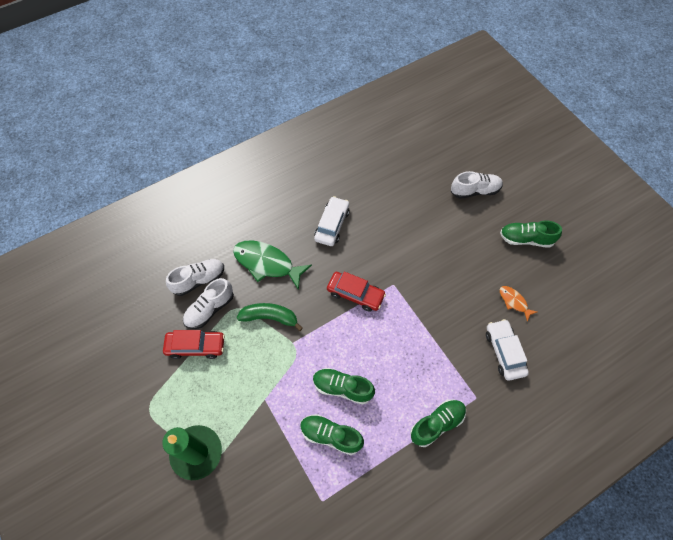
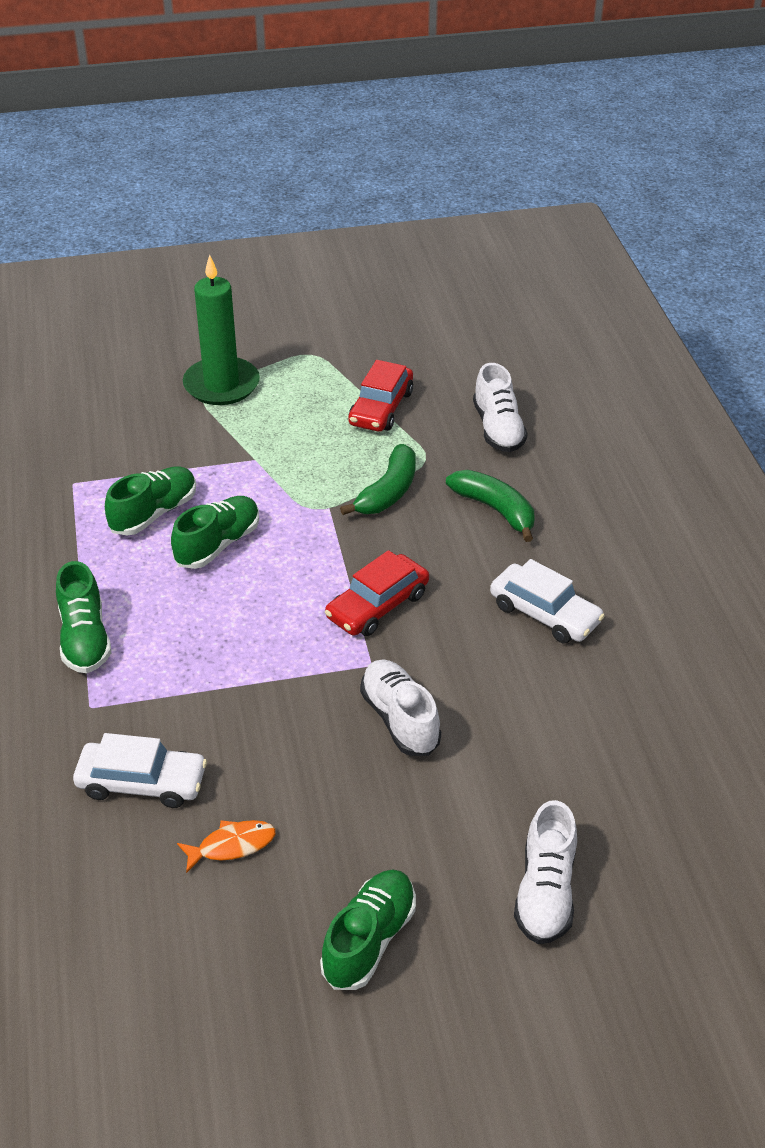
camera: 110 degrees right, 20 degrees down
white shoe [183,278,234,329] -> white shoe moved to [360,659,441,756]
green fish [233,240,312,290] -> green banana [446,470,535,542]

